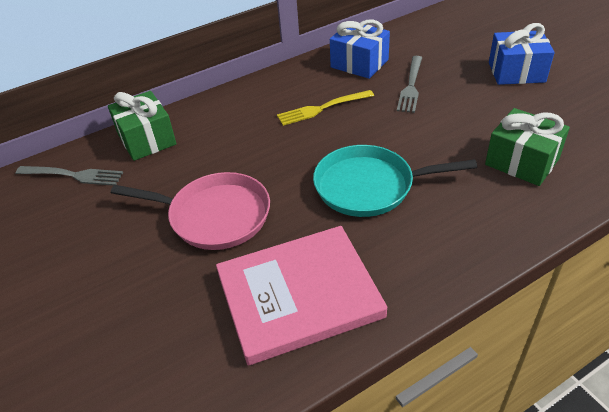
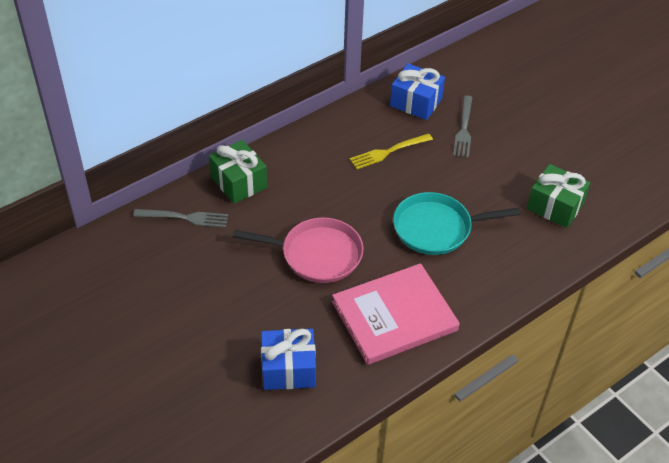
camera: 10 degrees left, 5 degrees up
blue gift [489,23,555,85] -> blue gift moved to [261,329,316,390]

